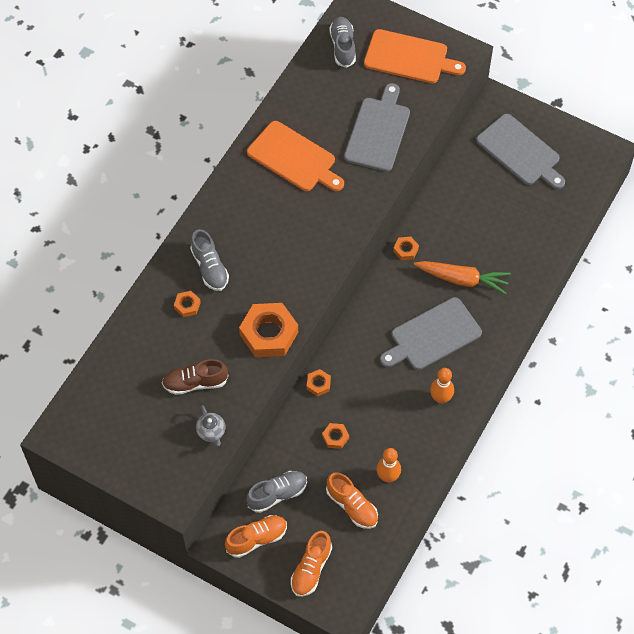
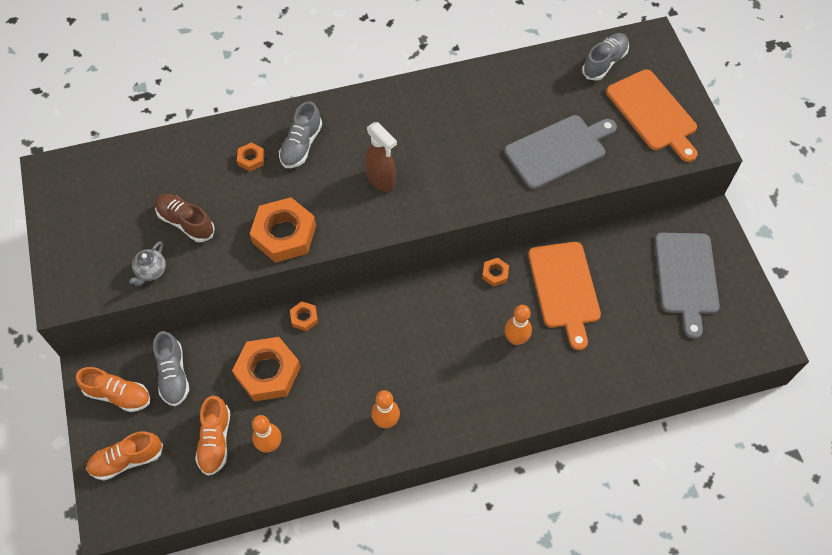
camera: 45 degrees right, 0 degrees up
grey shoe [246,471,307,513] -> grey shoe turned 60 degrees clockwise [153,331,189,406]
orange cutting board [247,121,344,191] -> orange cutting board moved to [528,242,601,350]
orange nut [322,423,349,449] -> orange nut [232,337,301,402], size x2.15
grey cutting board [380,297,482,370] -> none
orange carrot [414,261,510,294] -> orange bowling pin [505,305,532,345]
none -> brown spray bottle [365,122,397,191]

